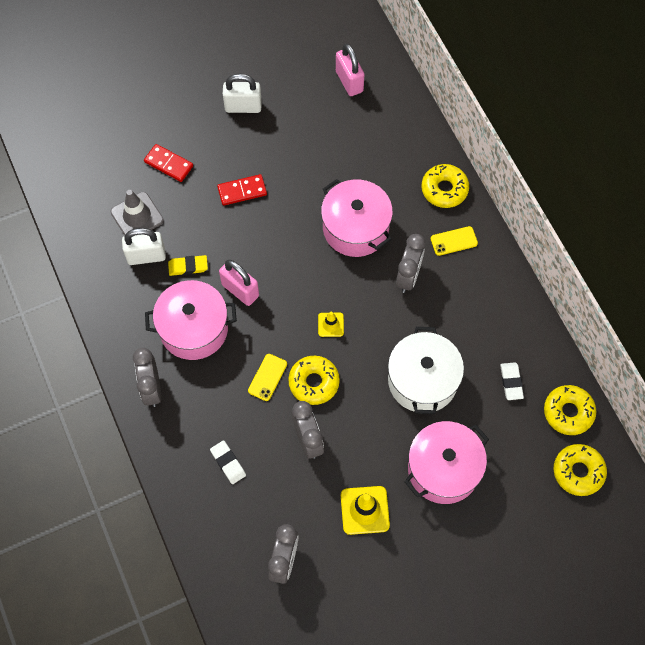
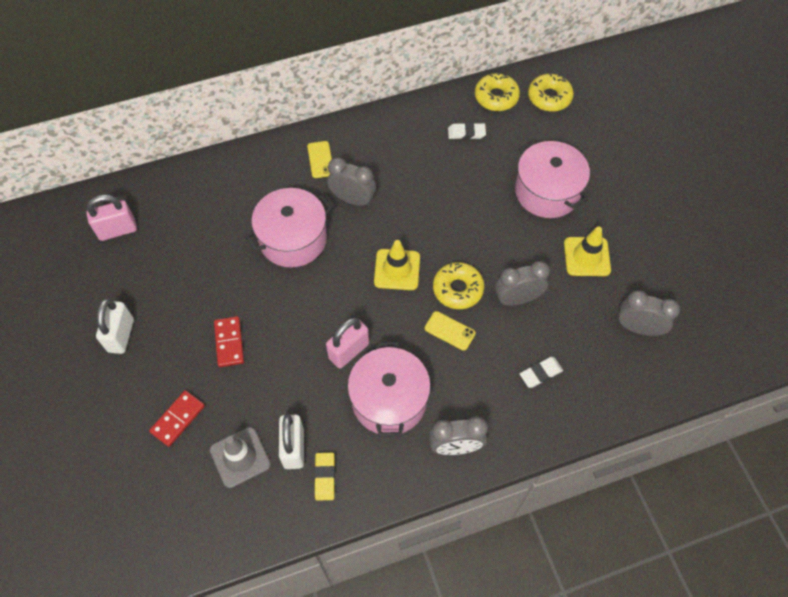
camera: 85 degrees left, 5 degrees down
yellow eraser [168,255,208,276] -> yellow eraser moved to [314,453,335,501]
yellow traffic cone [318,312,344,337] -> yellow traffic cone [374,240,420,290], size x1.71
white pot [388,327,464,414] -> none
yellow donut [421,164,469,208] -> none

